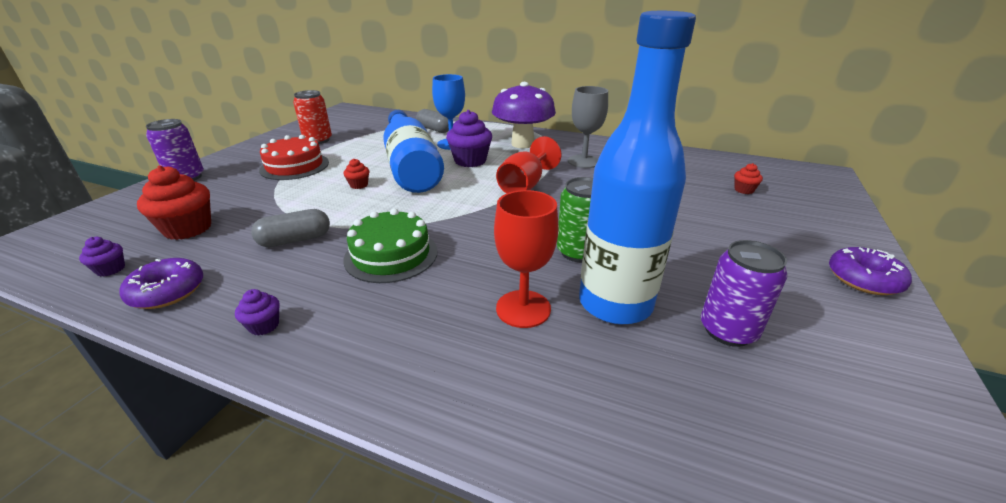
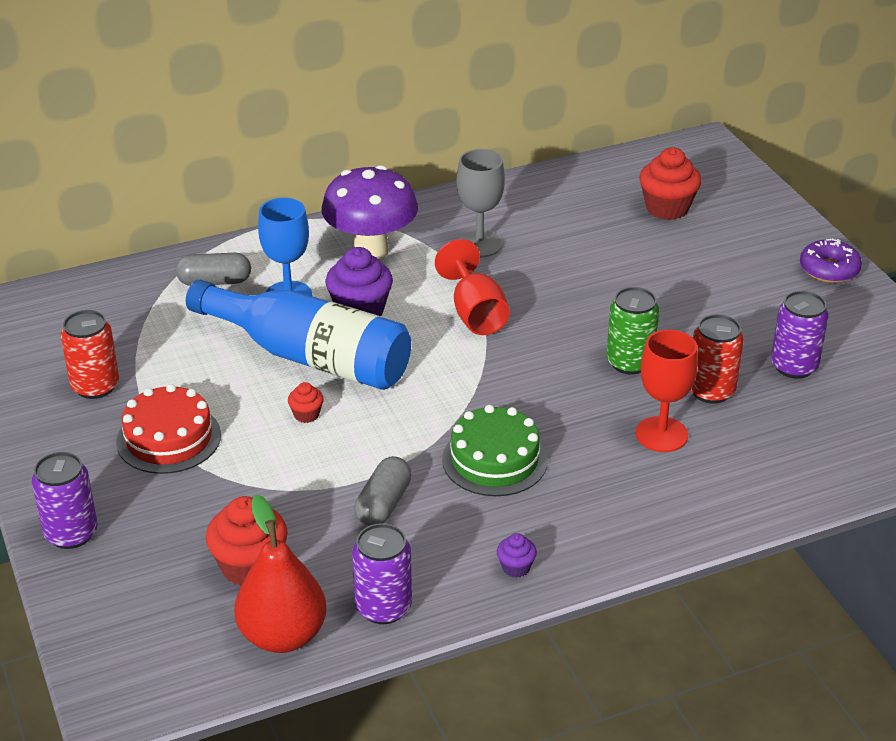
camera: 45 degrees left, 5 degrees up
purple cupcake [79,237,125,277] -> red pear [234,495,326,653]
purple donut [119,258,203,309] -> purple can [352,523,412,624]
blue bottle [579,11,696,325] -> red can [691,314,744,404]
red cupcake [734,163,763,194] -> red cupcake [639,147,702,220], size x2.02

